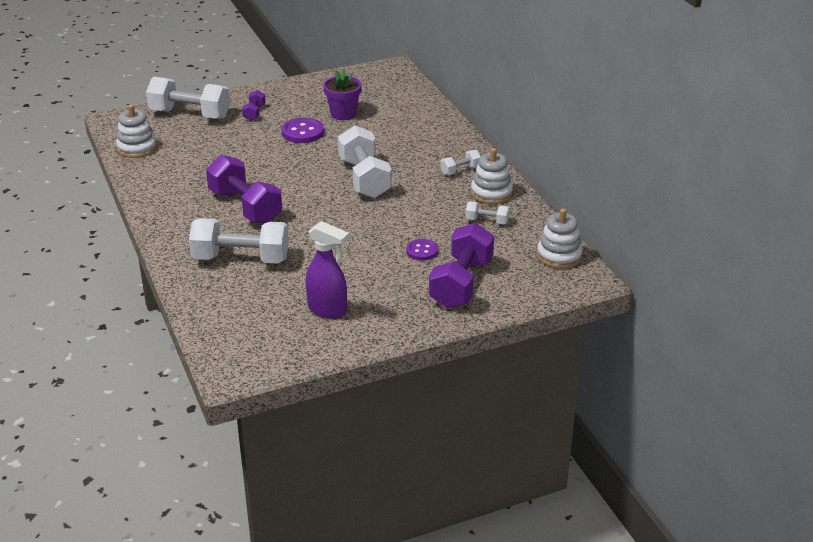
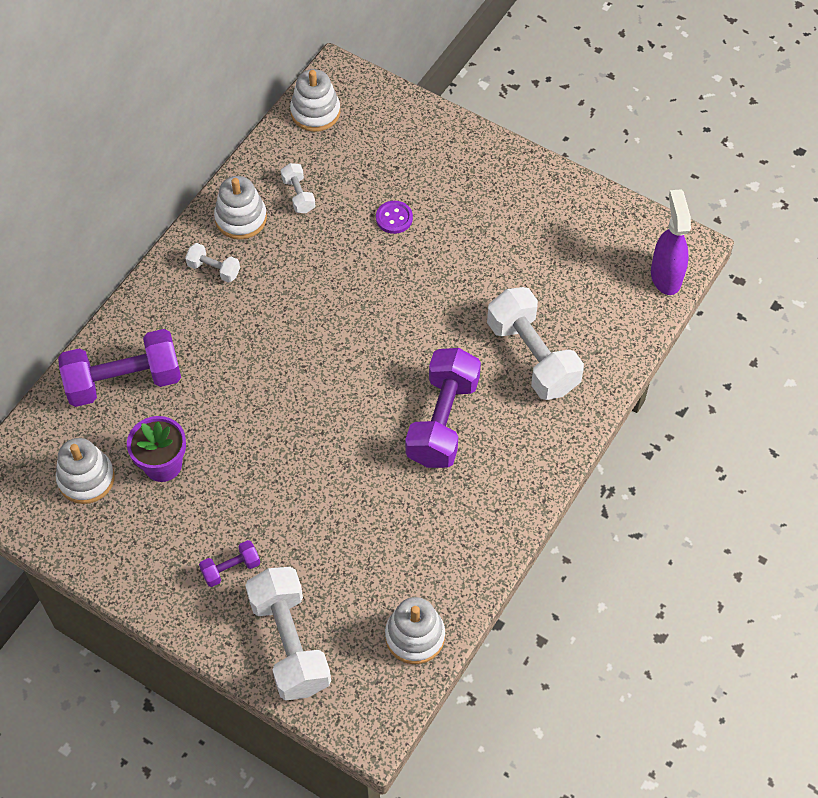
camera: 125 degrees left, 25 degrees up
purple button [281,117,324,143] -> none
purple spray bottle [306,221,349,319] -> purple spray bottle moved to [651,189,691,295]
white dumbbell [338,125,392,198] -> none
purple dumbbell [429,223,494,308] -> purple dumbbell moved to [58,329,181,407]
none -> white stacking toy [56,438,115,504]

